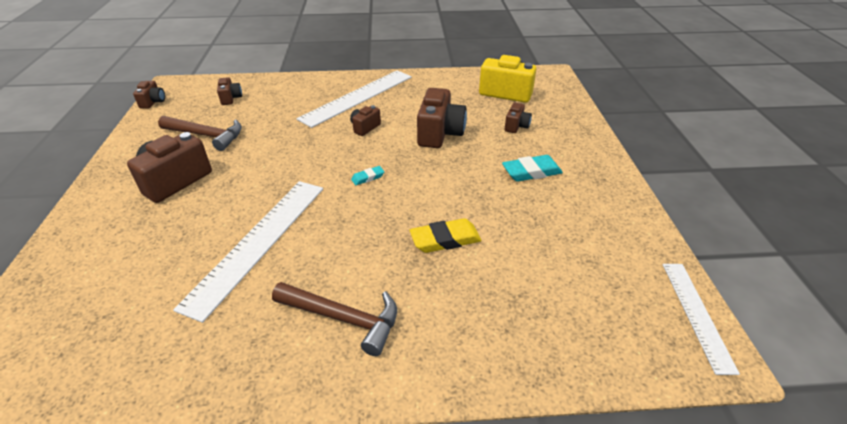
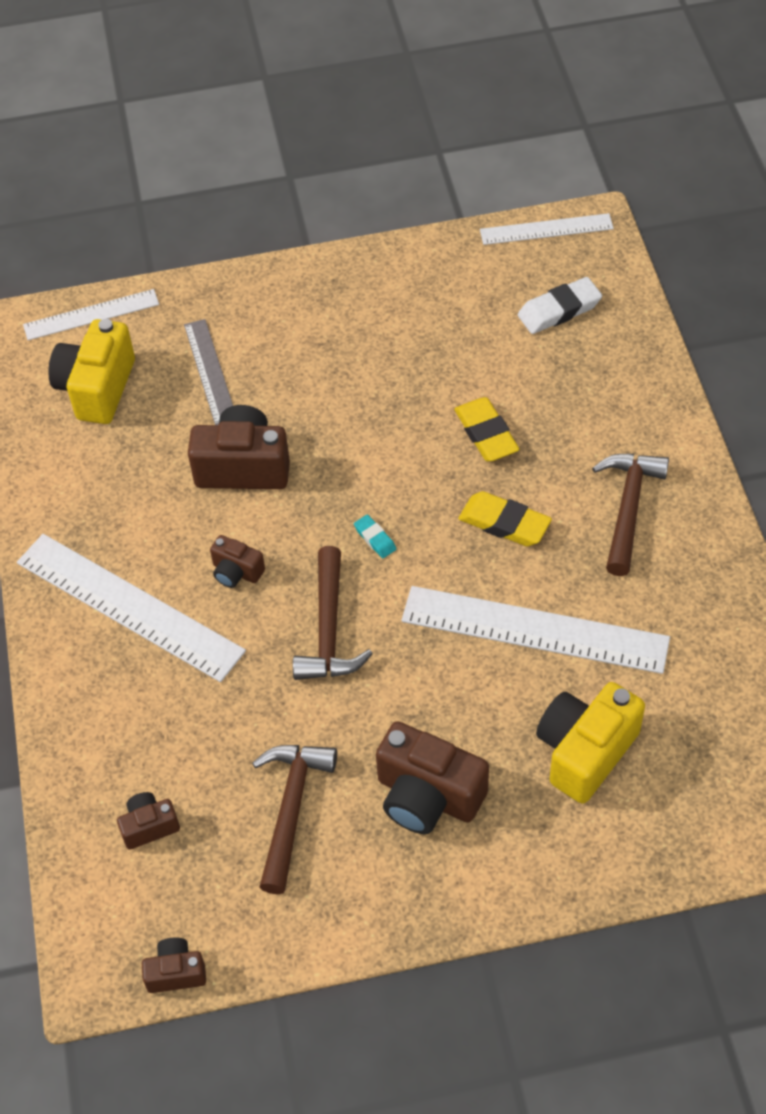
camera: 95 degrees left, 15 degrees up
turquoise eraser [502,155,563,182] -> none
brown camera [505,103,532,133] -> grey ruler [184,319,233,425]
none -> white ruler [23,289,159,340]
none -> brown hammer [293,546,373,680]
none -> yellow eraser [459,491,552,546]
none -> white eraser [518,277,602,334]
none -> yellow camera [536,682,645,804]

